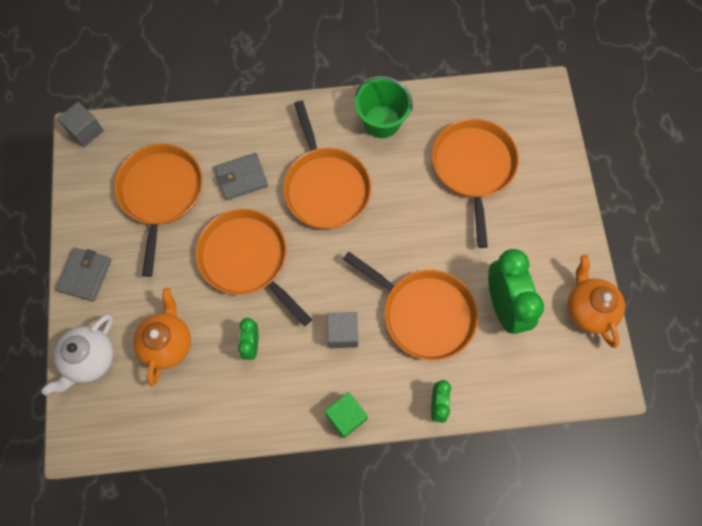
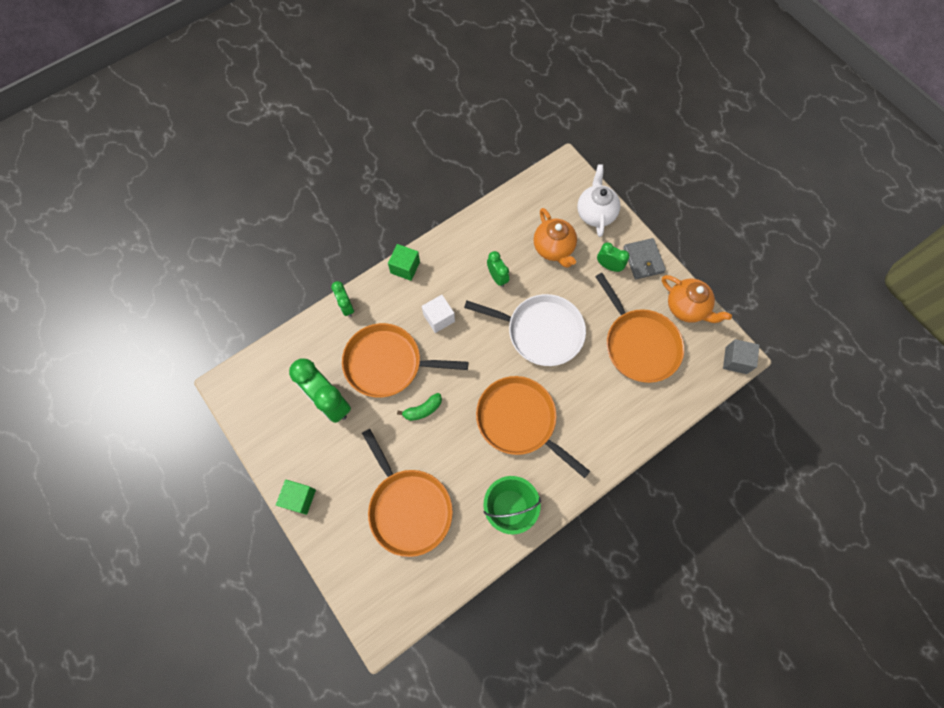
camera: 150 degrees right, 0 degrees up
orange pan [195,209,312,326] -> white pan [464,294,586,366]
grey wallet [214,153,268,200] -> none
grey cube [327,312,358,348] -> white cube [422,295,455,333]
orange teapot [568,255,625,348] -> orange teapot moved to [662,275,732,323]
none -> green cube [276,480,316,515]
none -> green banana [397,393,442,421]
none -> green clock [597,242,630,272]

